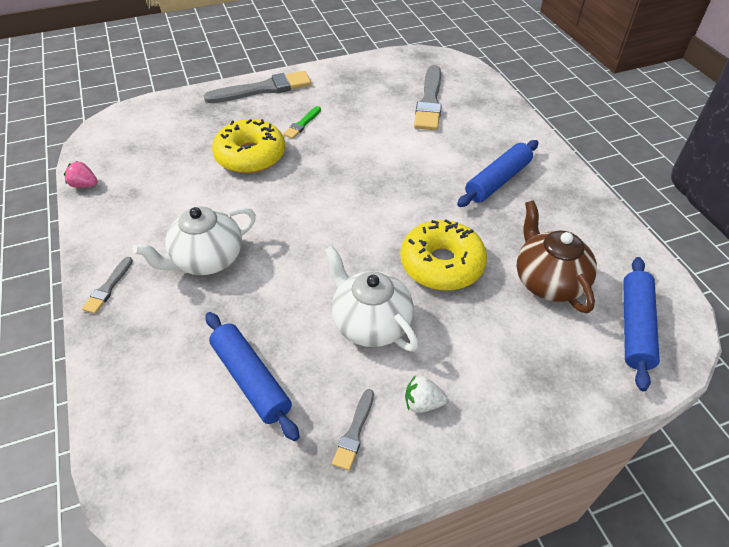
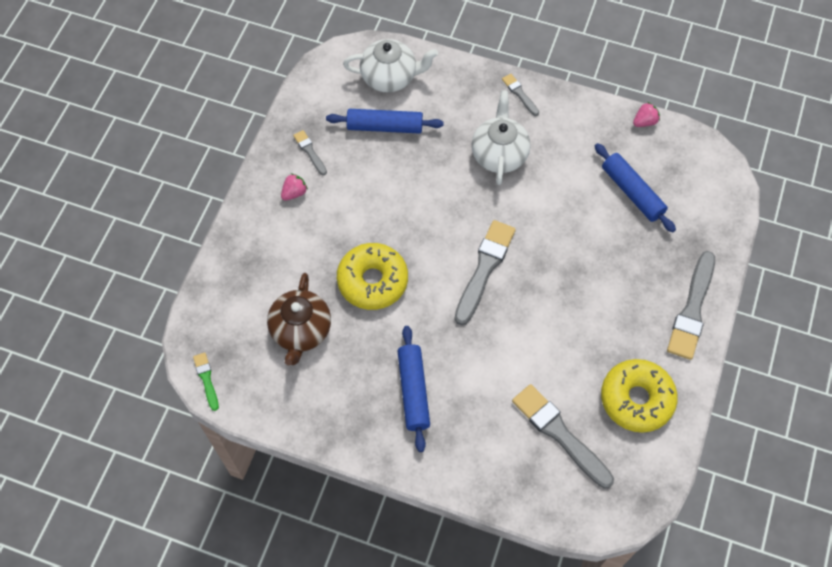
camera: 130 degrees right, 15 degrees up
yellow donut [212,119,285,174] -> yellow donut moved to [601,359,678,433]
green brush [283,106,321,139] -> green brush moved to [193,353,219,411]
white teapot [325,246,419,352] -> white teapot moved to [343,39,438,93]
white strawberry [405,376,448,413] -> pink strawberry [281,173,308,201]
brown teapot [516,200,597,313] -> brown teapot turned 75 degrees clockwise [267,273,331,365]
blue rolling pin [623,257,660,391] -> blue rolling pin moved to [595,143,676,233]
none -> grey brush [454,220,516,326]

